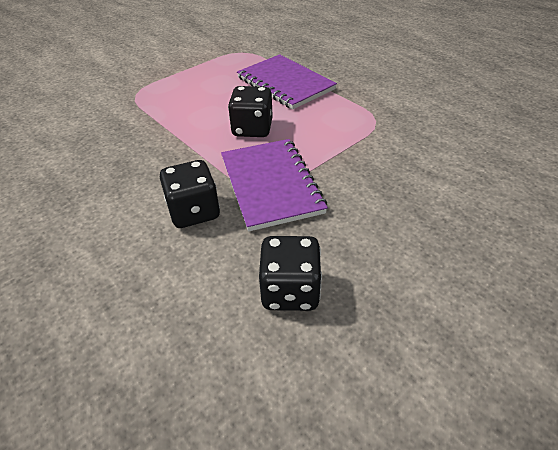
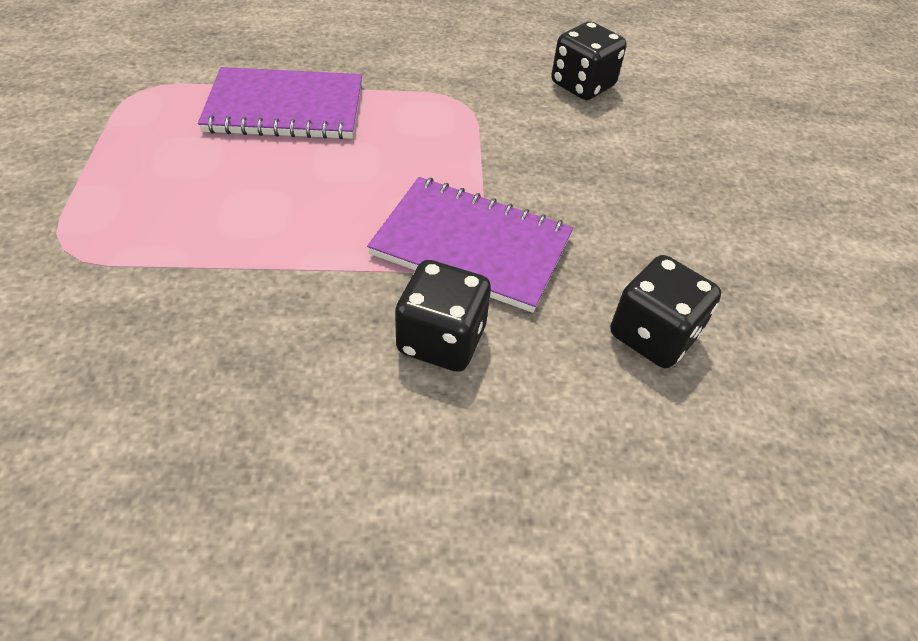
camera: 55 degrees left, 5 degrees up
black dice [228,86,273,137] -> black dice moved to [551,21,627,100]

